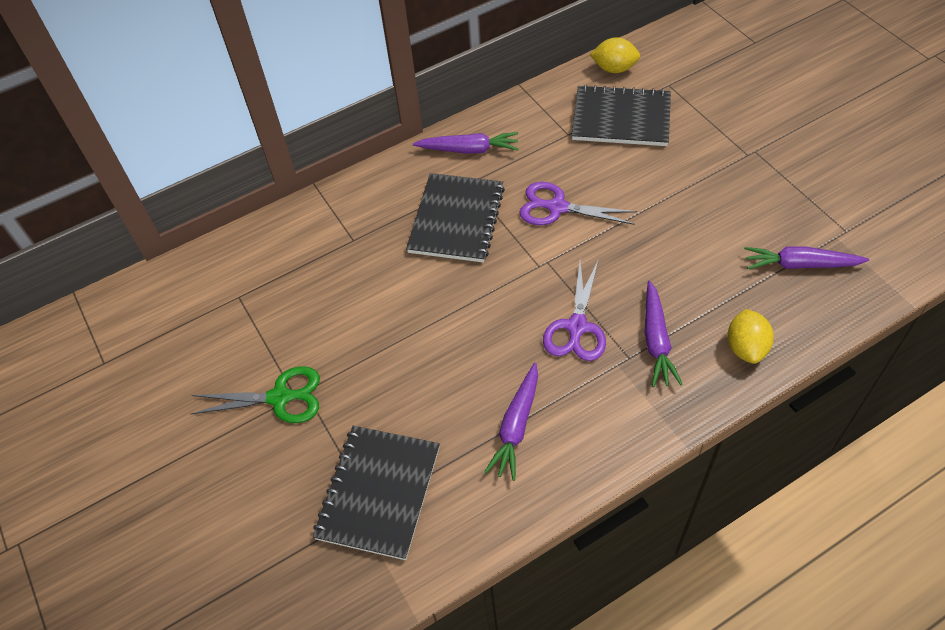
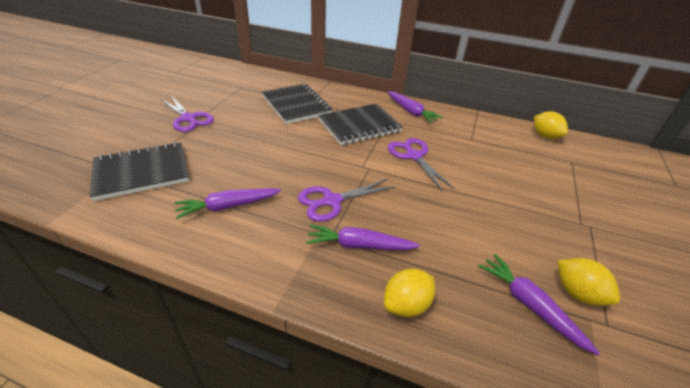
camera: 45 degrees right, 15 degrees down
green scissors [190,366,320,423] -> purple scissors [160,95,214,132]
black notebook [572,85,671,146] -> black notebook moved to [262,84,332,124]
purple carrot [645,281,683,387] -> purple carrot turned 45 degrees clockwise [306,224,420,250]
none -> yellow lemon [558,258,620,306]

